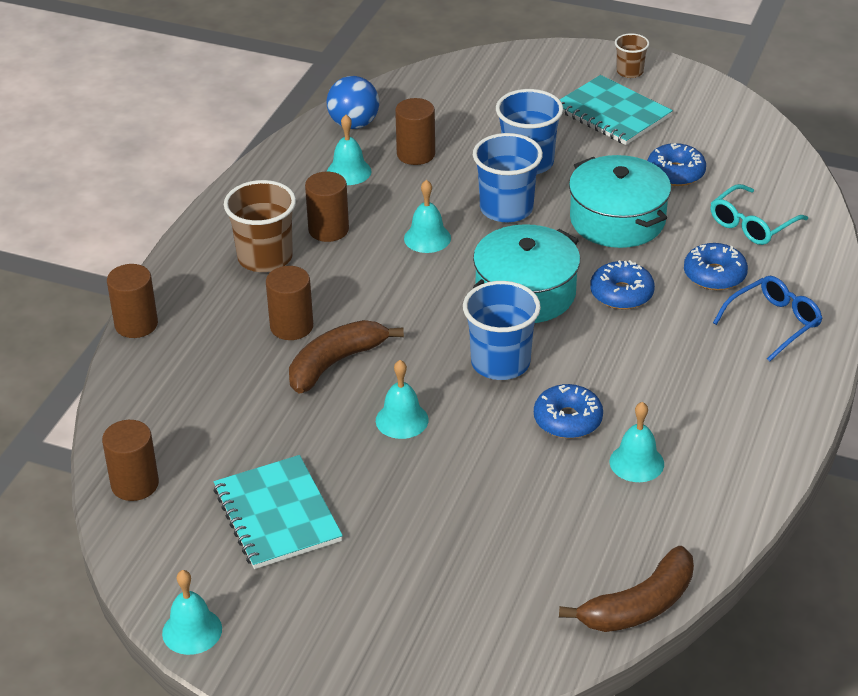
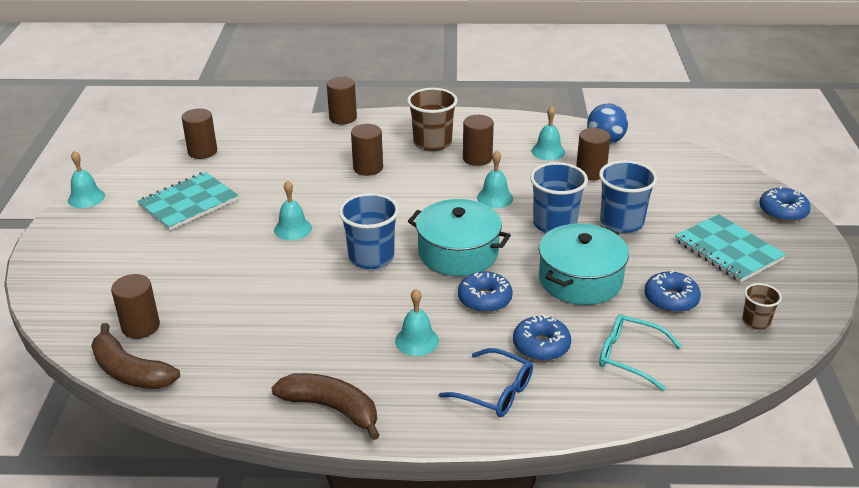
camera: 70 degrees right, 5 degrees down
brown banana [289,320,404,394] -> brown banana moved to [272,373,380,440]
blue donut [534,384,603,439] -> blue donut moved to [759,186,811,222]
turquoise notebook [560,75,673,145] -> turquoise notebook turned 60 degrees counterclockwise [675,214,786,282]
turquoise bell [610,402,664,482] -> turquoise bell moved to [395,289,439,356]
brown cup [615,33,649,78] -> brown cup moved to [742,283,782,329]
none -> brown cylinder [111,274,160,339]

